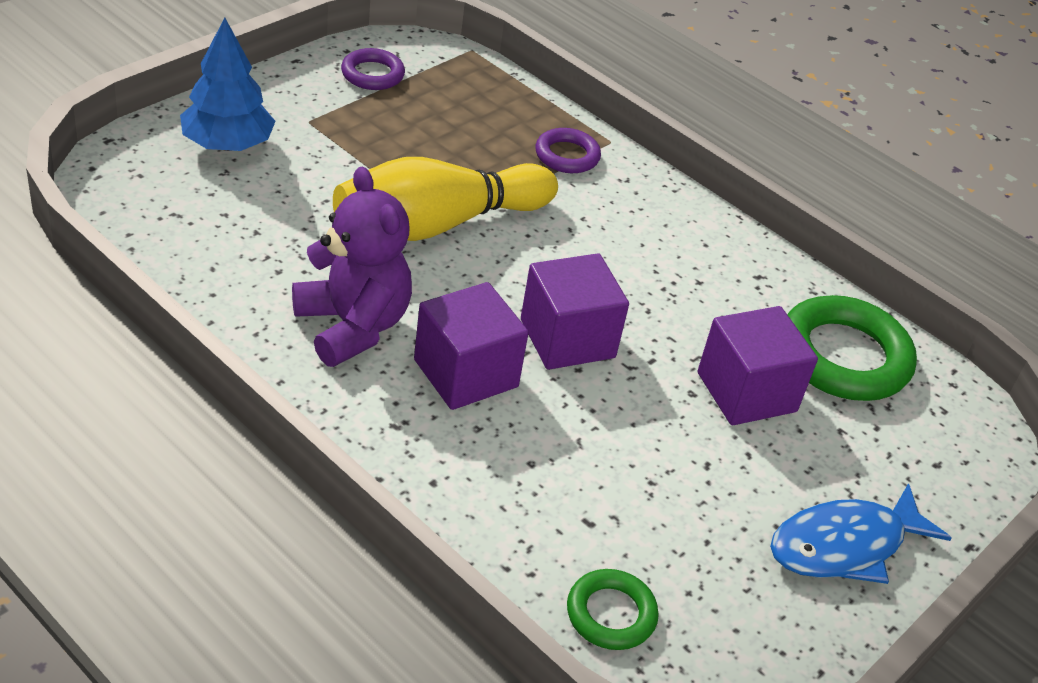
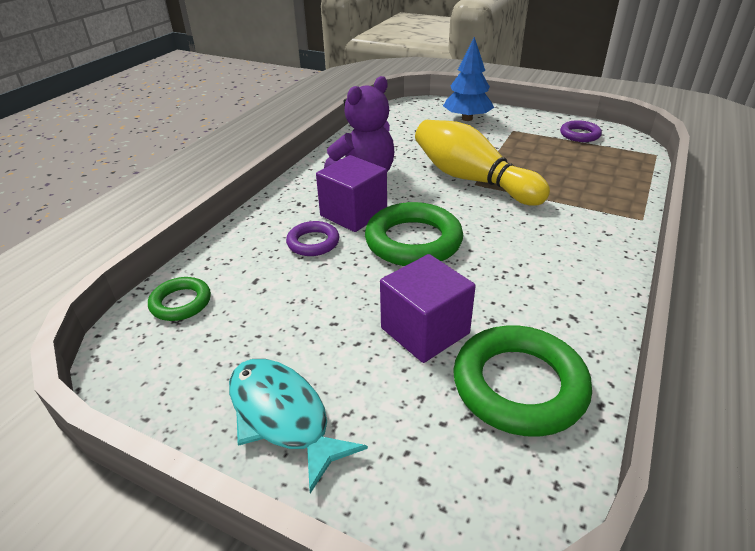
camera: 80 degrees right, 5 degrees down
purple cube [521,253,629,370] -> green ring [365,202,463,266]
purple ring [535,128,601,173] -> purple ring moved to [286,221,340,256]
blue fish [770,483,952,584] -> turquoise fish [229,359,368,493]

